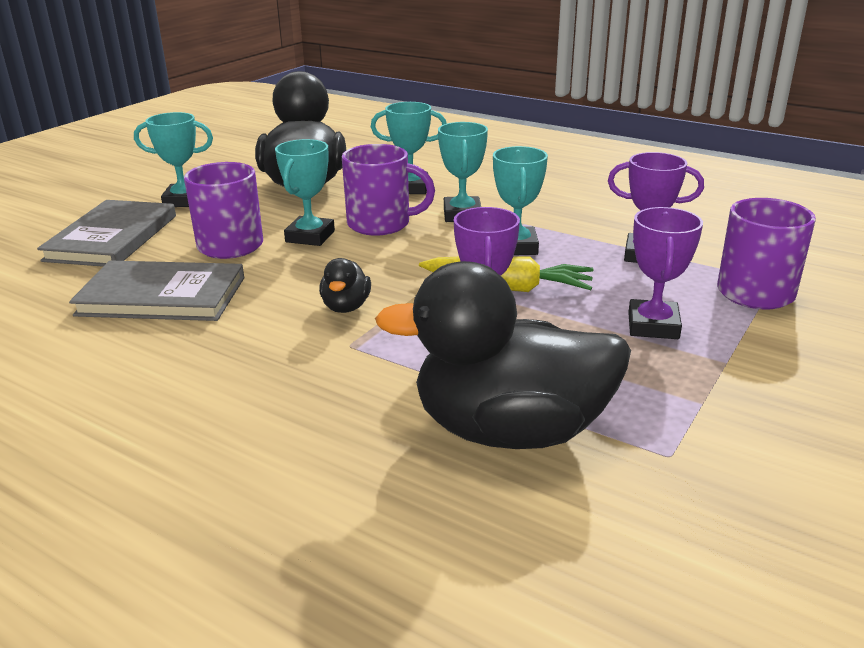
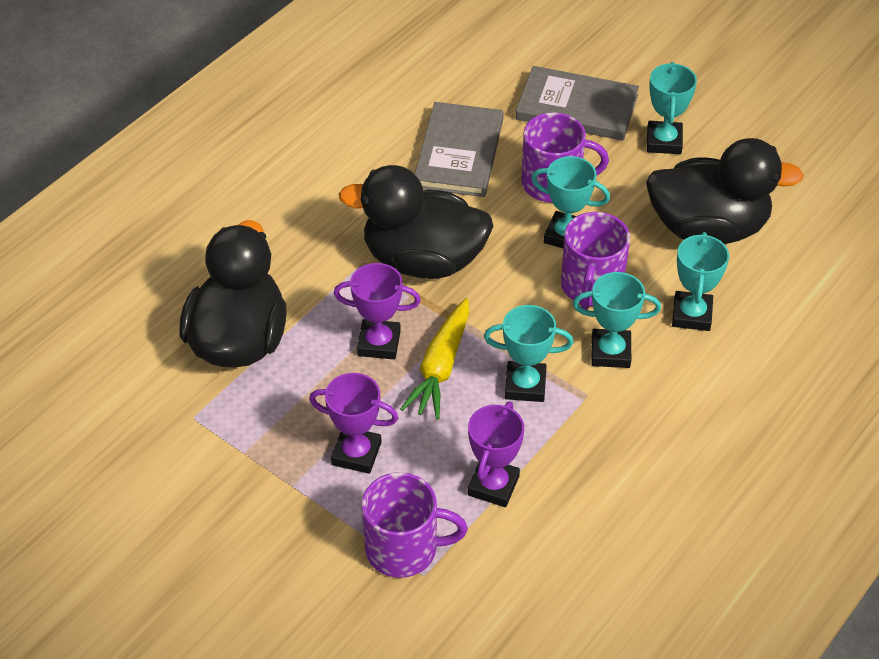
camera: 95 degrees right, 20 degrees up
black duck [319,258,371,313] -> black duck [338,165,493,279], size x2.37

